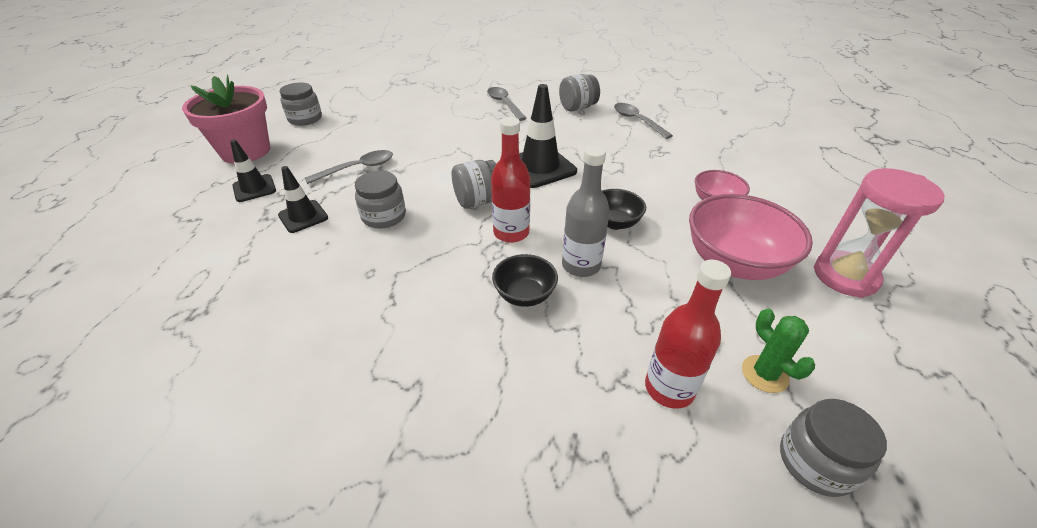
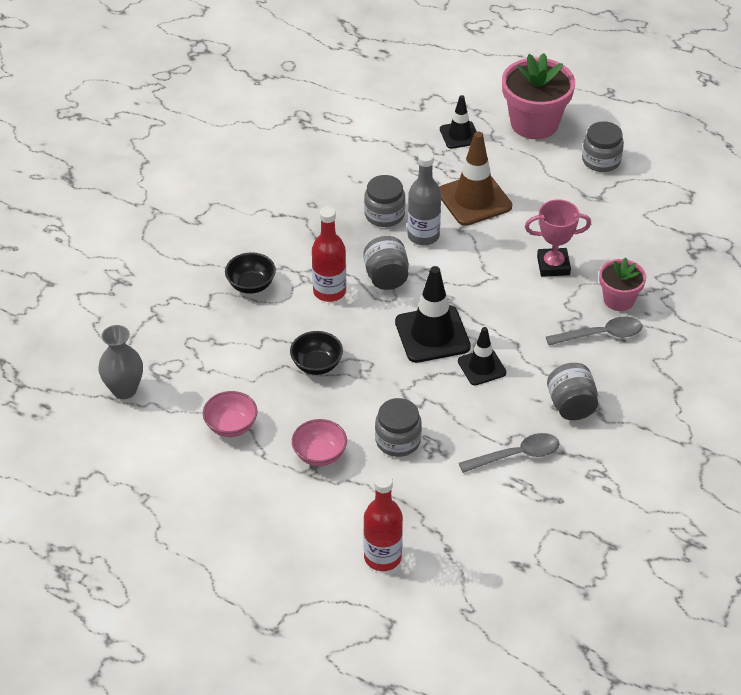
camera: 105 degrees right, 5 degrees up
black traffic cone [278,166,328,233] -> black traffic cone moved to [458,327,506,385]
grey spoon [304,150,393,184] -> brown traffic cone [439,132,512,226]
grey bottle [562,145,610,277] -> grey bottle moved to [407,151,441,245]
red bottle [645,260,731,409] -> red bottle moved to [364,474,403,571]
pink bowl [689,194,813,280] -> pink bowl [203,391,258,437], size x0.55
green cactus [742,309,815,393] -> grey vase [98,325,143,399]
grey jar [780,399,887,497] -> grey jar moved to [375,398,422,457]
pink hourglass [814,168,945,298] -> none
none -> pink trophy [525,199,591,277]
none -> pink flower pot [599,258,646,311]

